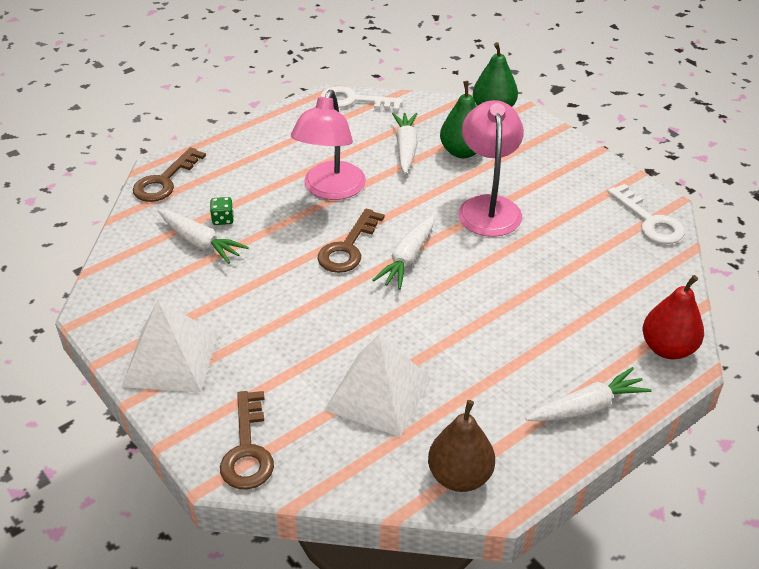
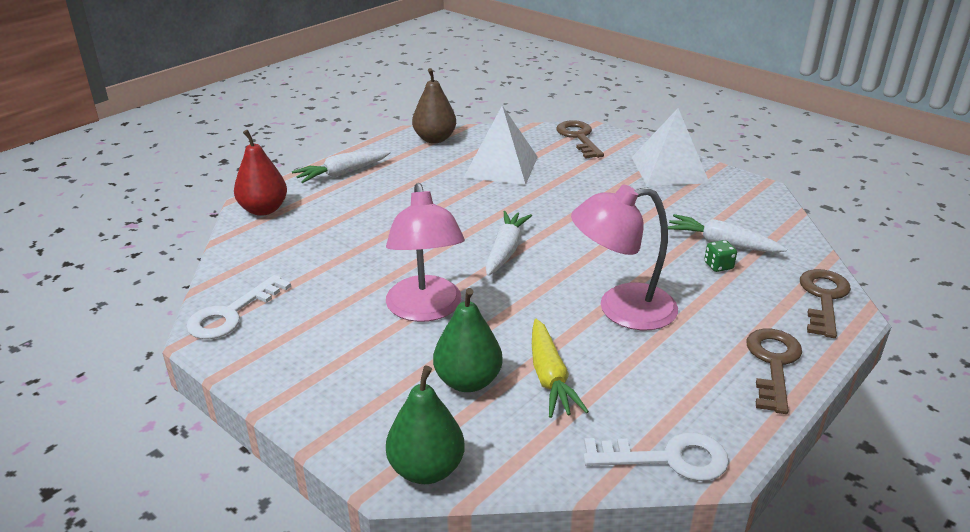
camera: 170 degrees right, 10 degrees down
pink lamp [291,90,366,200] -> pink lamp turned 105 degrees counterclockwise [571,184,678,331]
brown key [318,208,385,273] -> brown key moved to [746,328,802,414]
white carrot [392,113,418,174] -> yellow carrot [532,319,589,418]
white key [607,184,685,244] -> white key turned 105 degrees counterclockwise [186,275,291,339]

